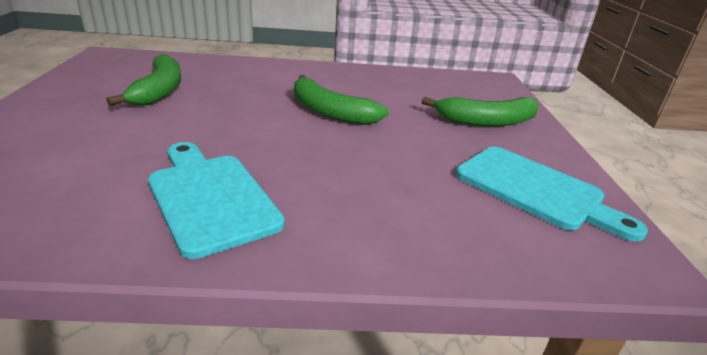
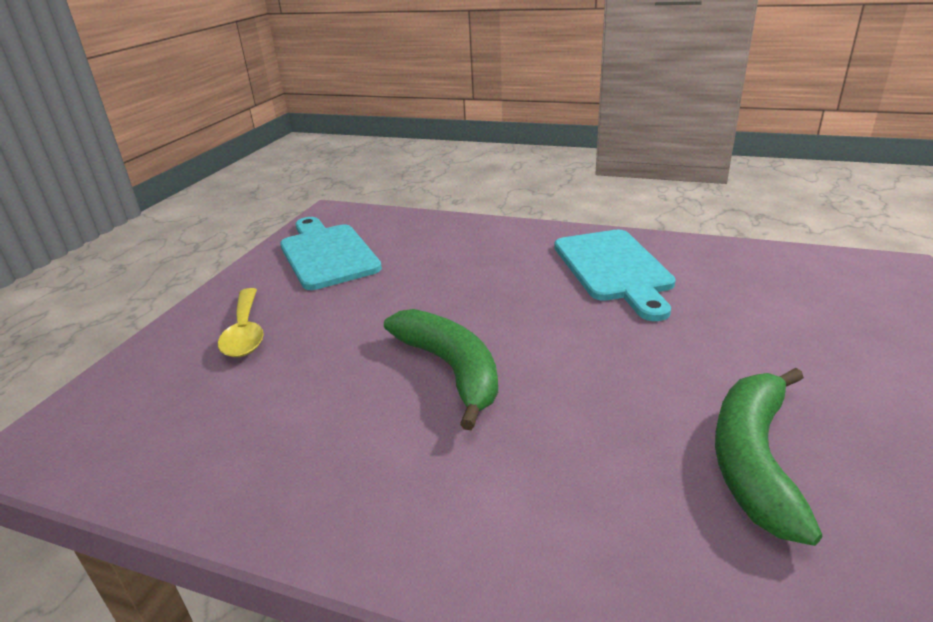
camera: 155 degrees left, 0 degrees up
green banana [421,97,539,127] -> yellow spoon [218,288,264,357]

